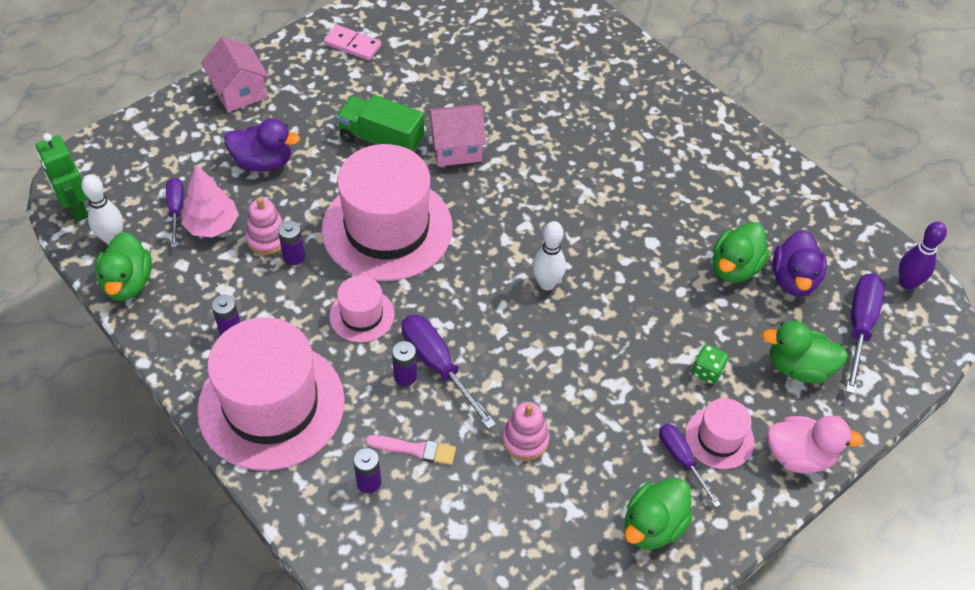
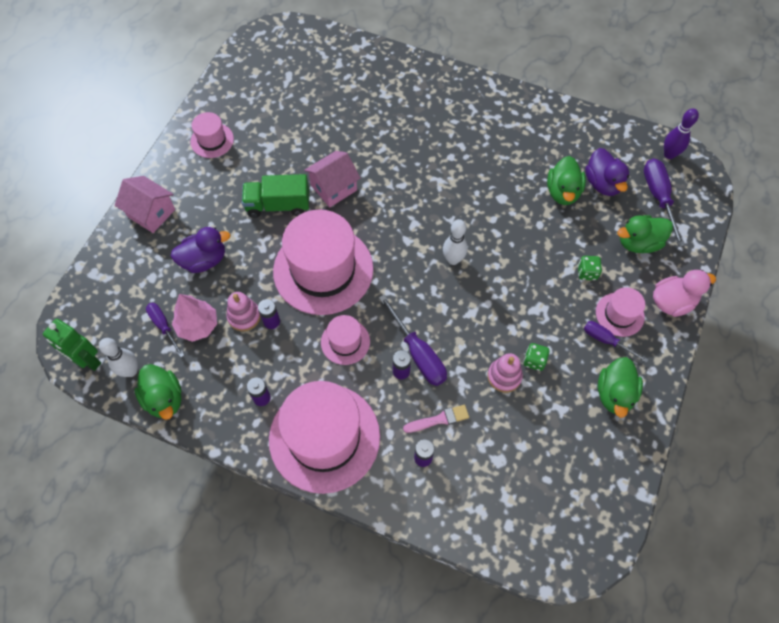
camera: 25 degrees left, 10 degrees up
pink domino [324,25,381,61] -> pink hat [190,112,234,158]
purple screwdriver [402,314,496,429] -> purple screwdriver turned 150 degrees counterclockwise [379,295,447,386]
none -> green dice [524,343,550,371]

